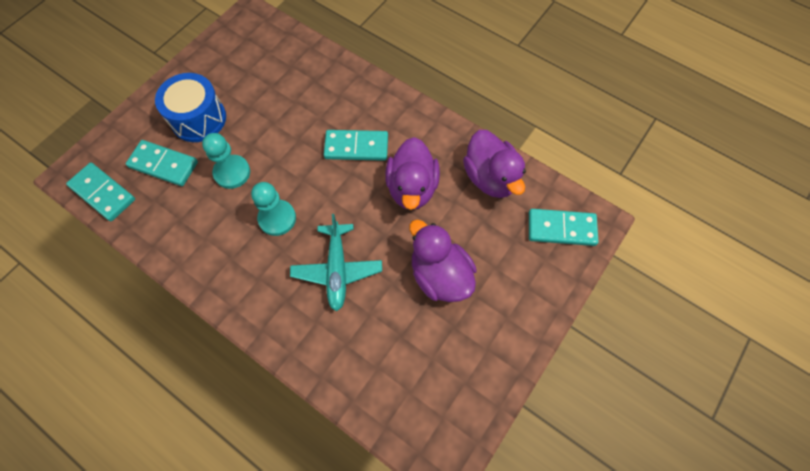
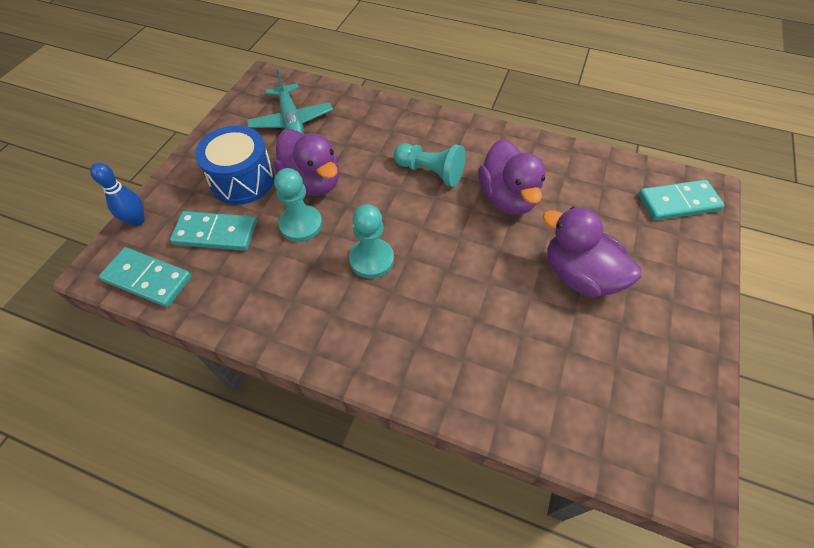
camera: 15 degrees left, 10 degrees down
turquoise plane [290,214,382,311] -> turquoise plane moved to [246,69,333,134]
turquoise domino [324,130,388,161] -> turquoise pawn [394,143,465,187]
purple duck [463,130,526,198] -> purple duck moved to [273,129,339,196]
none -> blue bowling pin [90,163,145,226]

